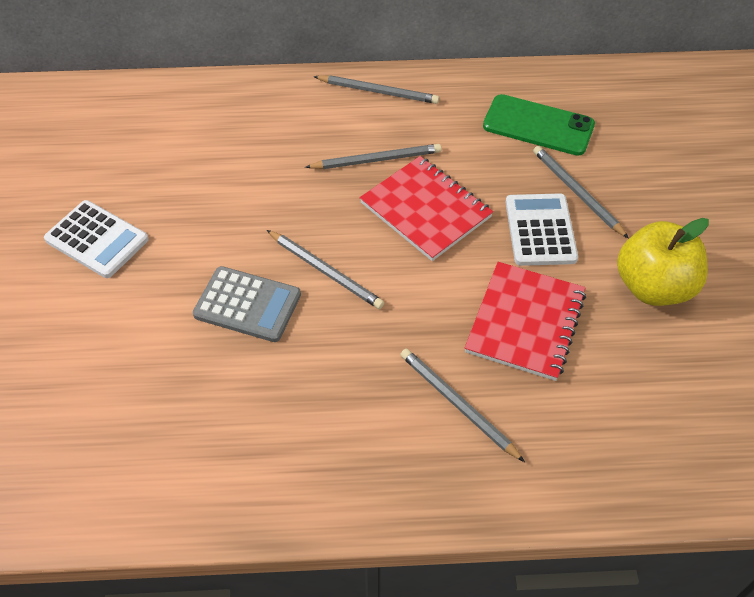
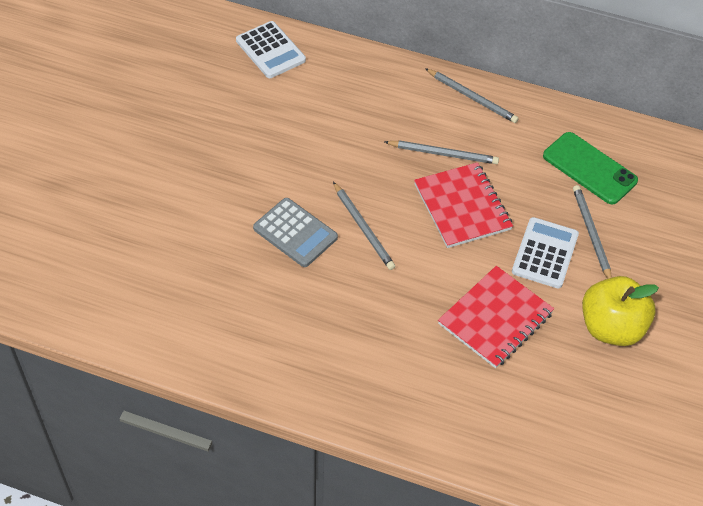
camera: 20 degrees right, 0 degrees up
white calculator [44,200,149,278] -> white calculator moved to [236,21,306,78]
grey pencil [400,349,525,462] -> none

